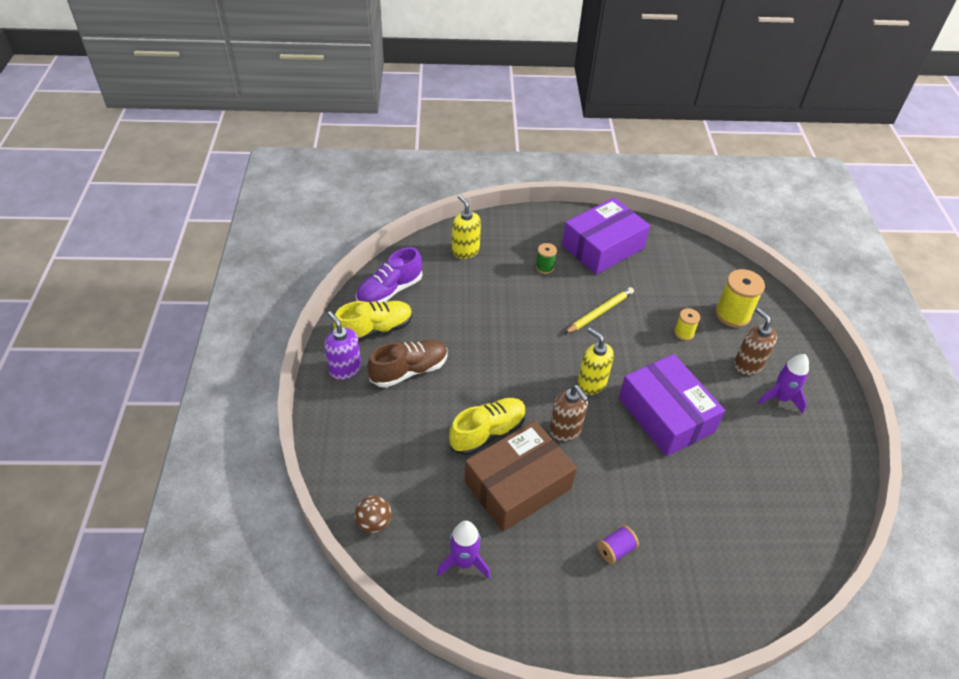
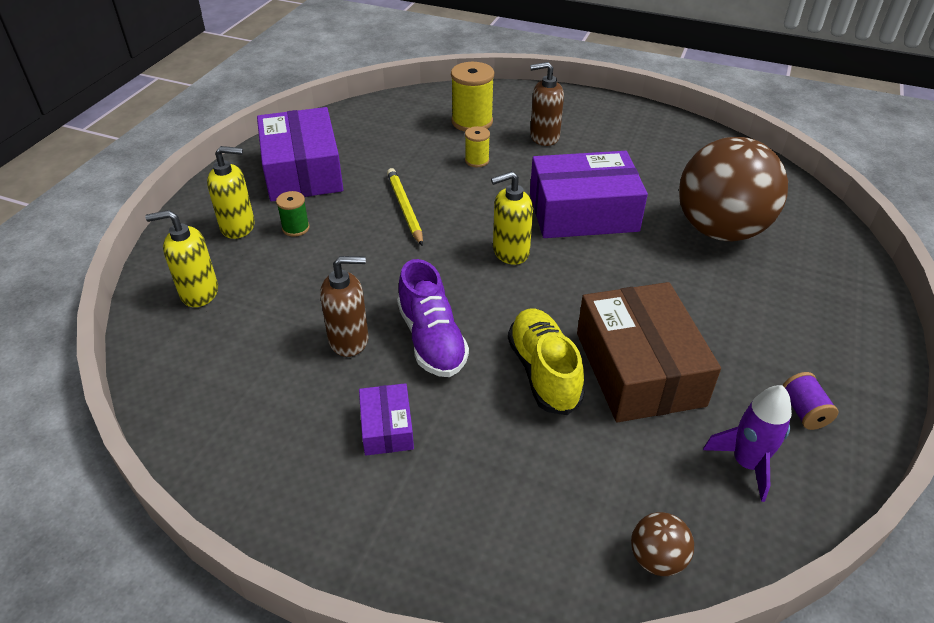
camera: 65 degrees left, 5 degrees down
purple soap dispenser [324,311,361,380] -> none
yellow shoe [333,301,412,342] -> none
purple shoe [356,247,422,303] -> purple shoe moved to [397,259,469,377]
brown shoe [367,340,448,388] -> purple box [359,383,414,455]
brown soap dispenser [549,385,588,441] -> brown soap dispenser moved to [320,256,368,357]
purple spool [597,525,639,564] -> purple spool moved to [783,372,838,430]
purple rocket [758,354,809,414] -> none
none -> yellow soap dispenser [207,146,255,239]
none -> brown ball [679,137,788,241]

